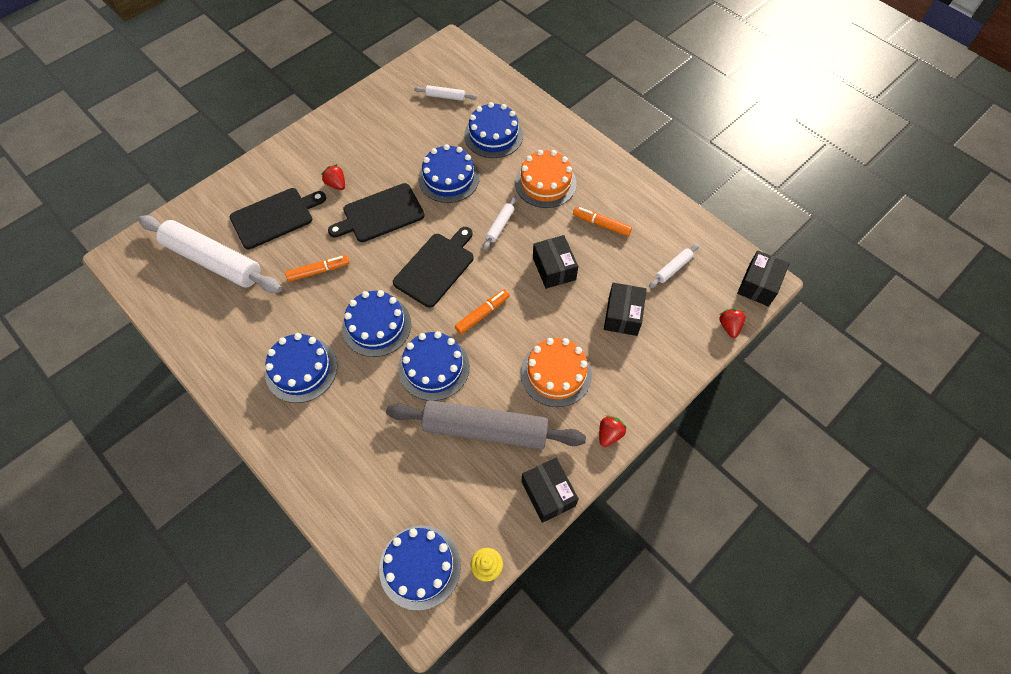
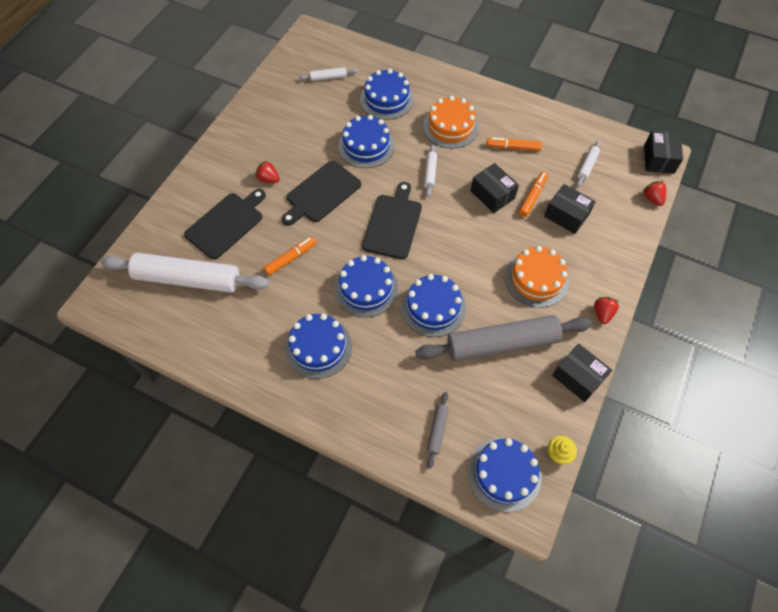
camera: 20 degrees left, 0 degrees up
orange marker [455,289,510,334] -> orange marker moved to [519,171,548,217]
black box [604,283,647,336] -> black box turned 45 degrees counterclockwise [544,184,596,234]
none -> grey rolling pin [427,392,449,469]

